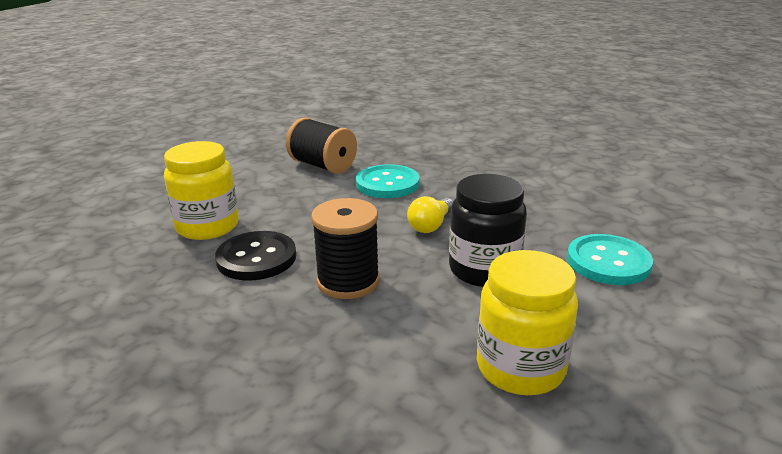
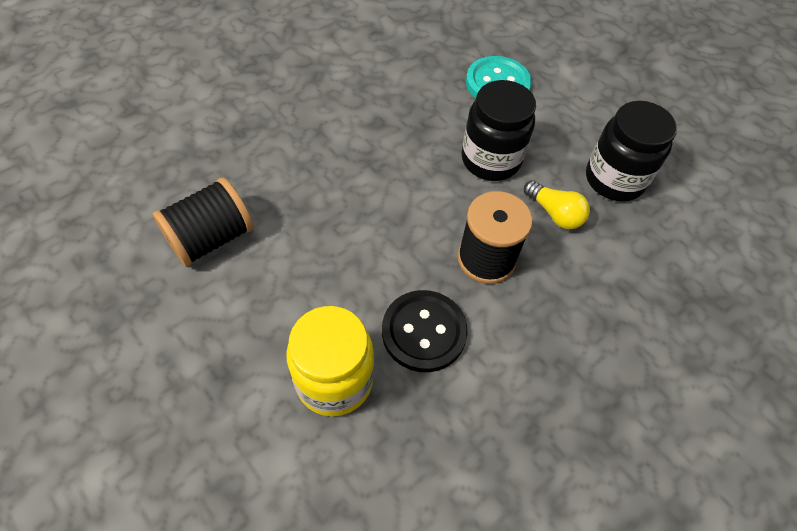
camera: 80 degrees left, 30 degrees up
turquoise button [356,164,420,198] -> none
yellow light bulb [407,196,453,233] -> yellow light bulb moved to [524,181,590,229]
yellow jar [477,250,578,395] -> black jar [586,101,677,202]

